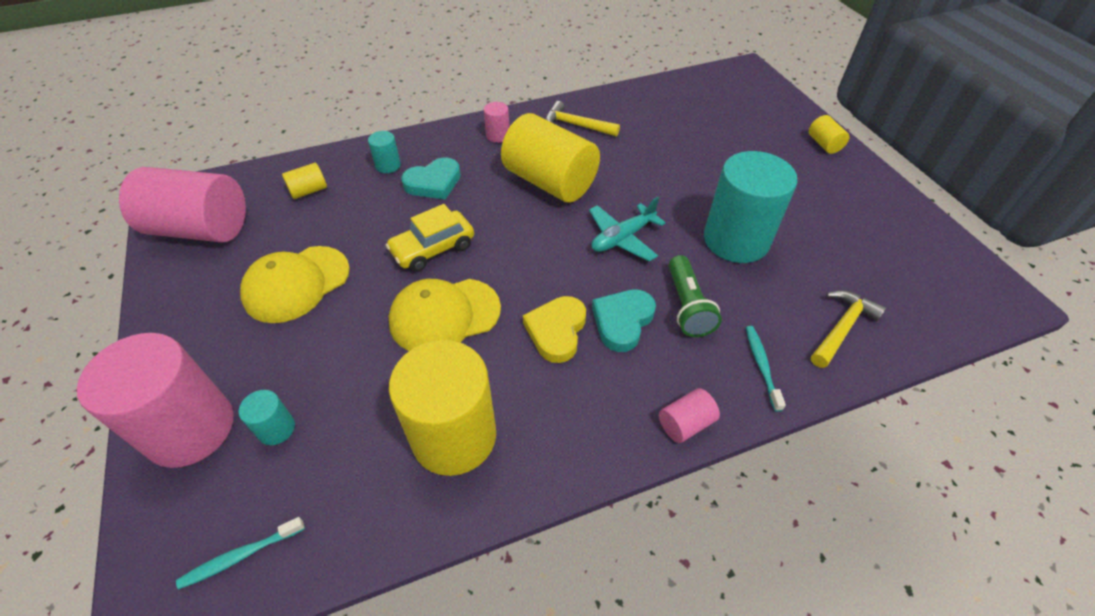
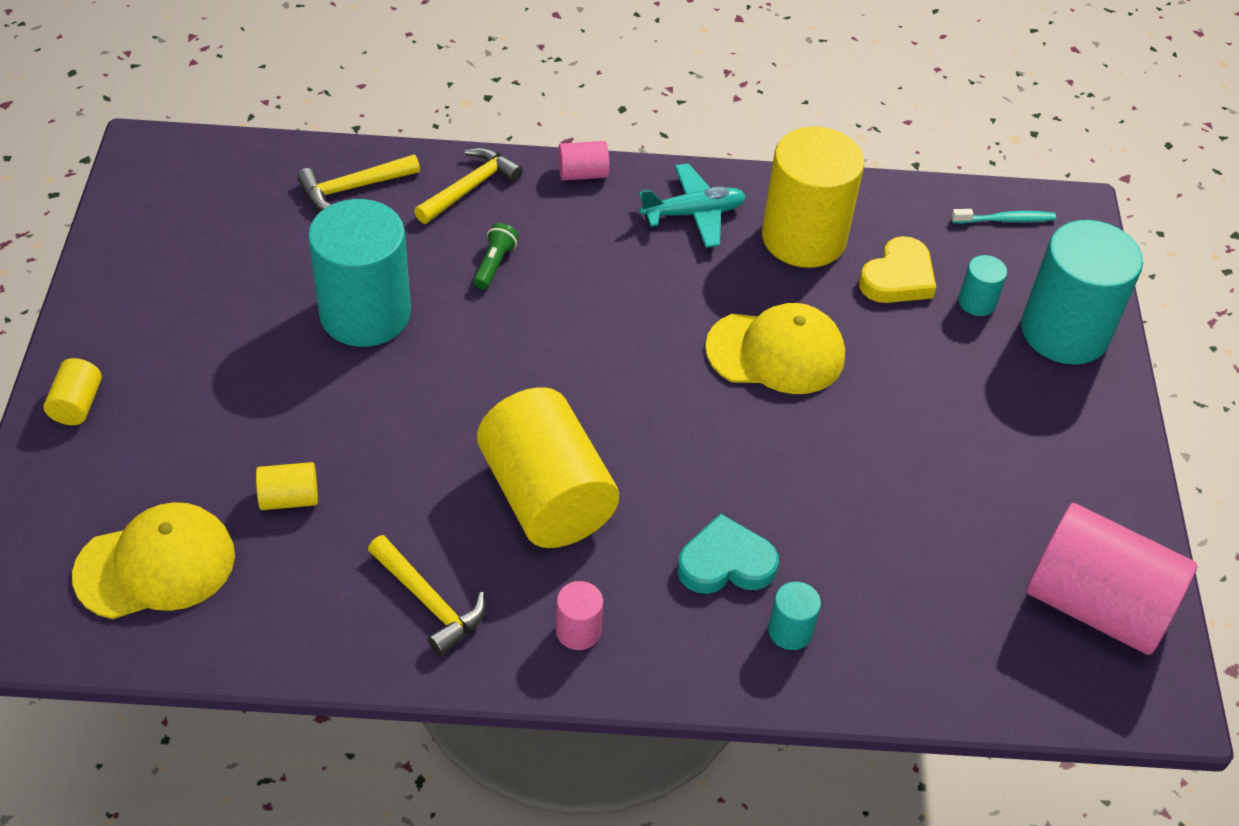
camera: 160 degrees left, 0 degrees up
pink cylinder [77,333,233,468] -> turquoise cylinder [1021,220,1143,365]
yellow cap [240,246,350,323] -> yellow cap moved to [72,502,235,619]
yellow cylinder [282,163,327,199] -> yellow cylinder moved to [256,462,318,510]
yellow car [385,204,474,272] -> none
yellow heart [523,296,586,363] -> yellow heart moved to [859,236,936,303]
turquoise plane [589,197,666,262] -> turquoise plane moved to [639,163,746,248]
turquoise heart [592,289,656,352] -> none
green flashlight [669,255,722,337] -> green flashlight [473,223,519,289], size x0.63
turquoise toothbrush [746,326,786,412] -> yellow hammer [414,147,523,224]

